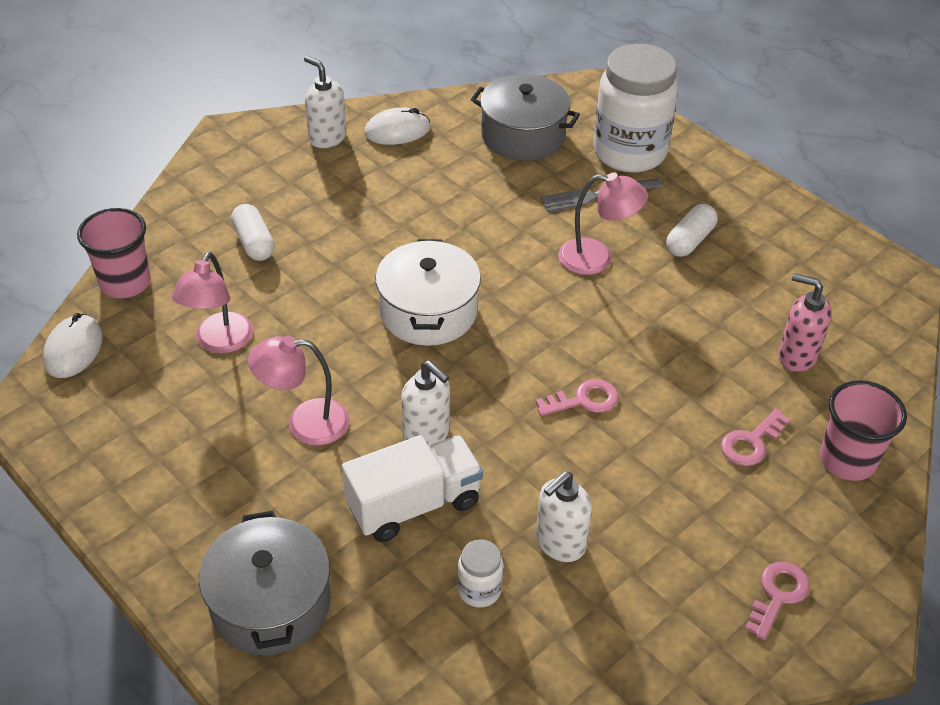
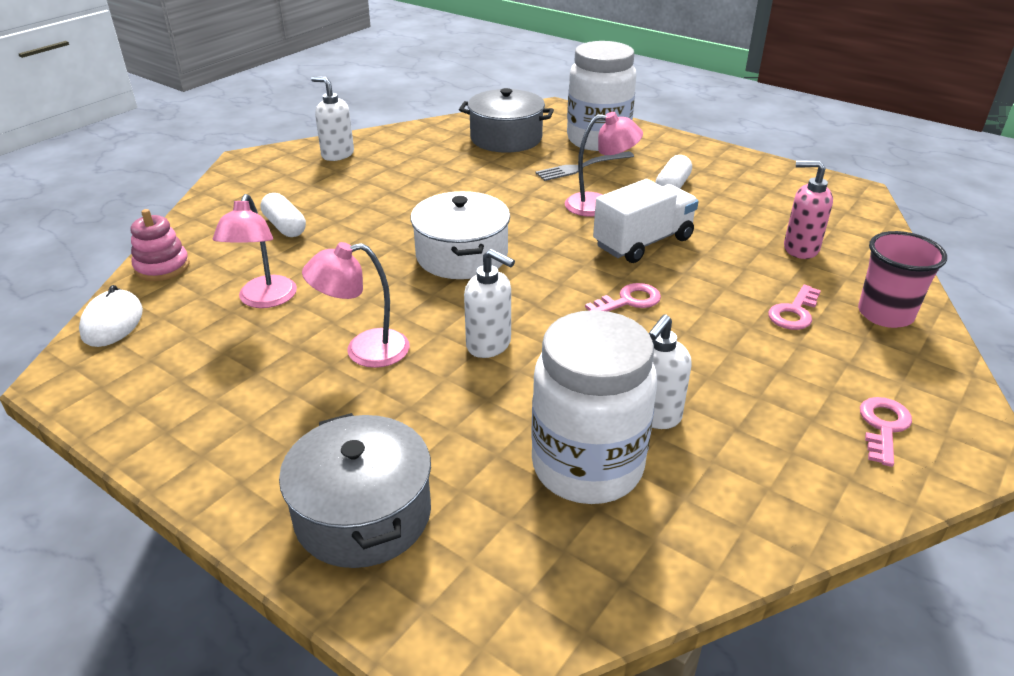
camera: 10 degrees left, 10 degrees down
pink cup [77,208,151,298] -> pink stacking toy [131,209,190,281]
white truck [342,435,483,542] -> white truck moved to [593,179,699,263]
white mouse [364,107,430,145] -> none
white jar [458,539,503,608] -> white jar [531,310,657,504], size x2.36

